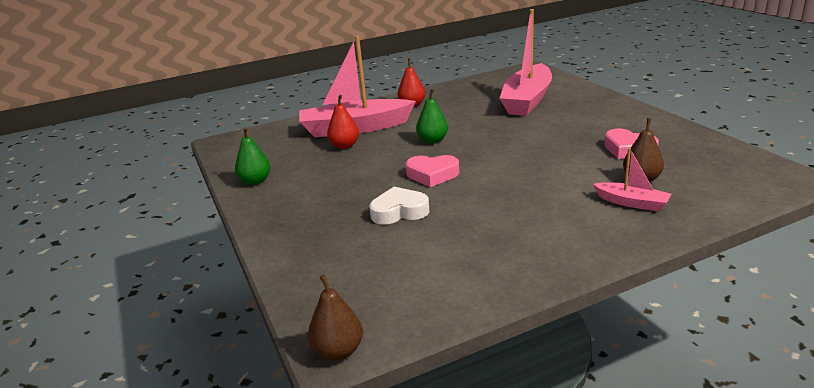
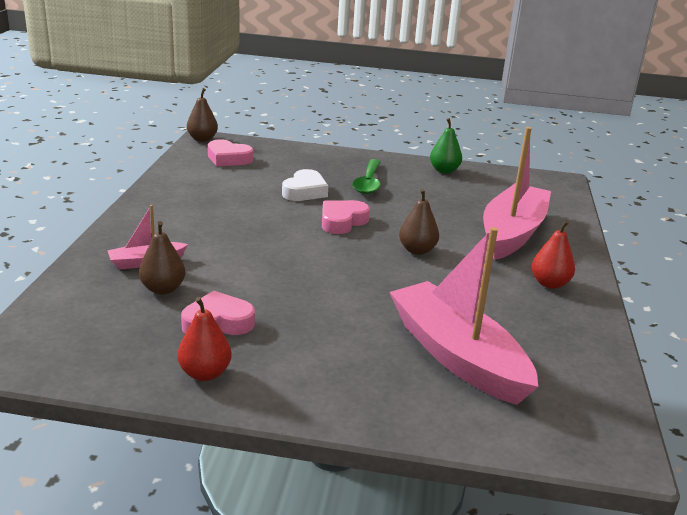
camera: 120 degrees right, 0 degrees up
red pear [327,95,359,149] -> red pear moved to [177,297,232,381]
green pear [416,89,448,144] -> brown pear [399,189,439,255]
none -> pink heart [208,139,253,166]
none -> green spoon [352,159,381,194]

